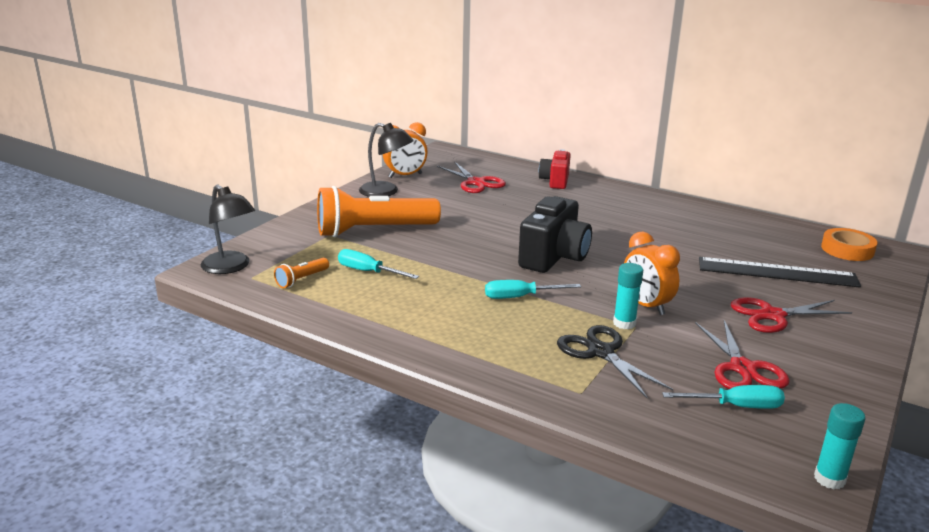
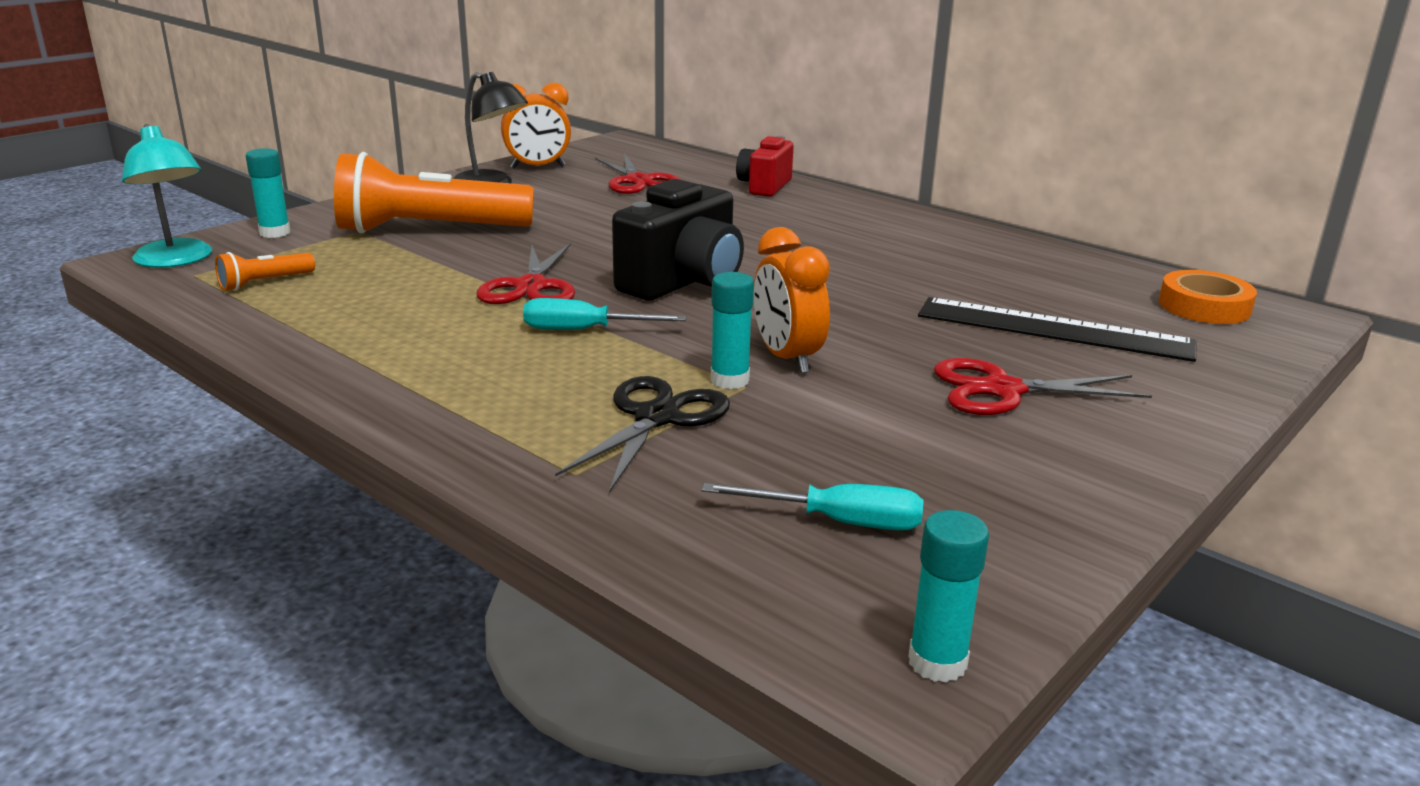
camera: 10 degrees right, 0 degrees up
black lamp [200,184,255,274] -> turquoise lamp [122,124,212,268]
turquoise screwdriver [338,249,419,279] -> none
black scissors [557,325,673,399] -> black scissors turned 45 degrees clockwise [555,376,730,493]
red scissors [695,320,790,389] -> red scissors moved to [476,243,575,304]
none -> turquoise glue stick [246,148,291,238]

